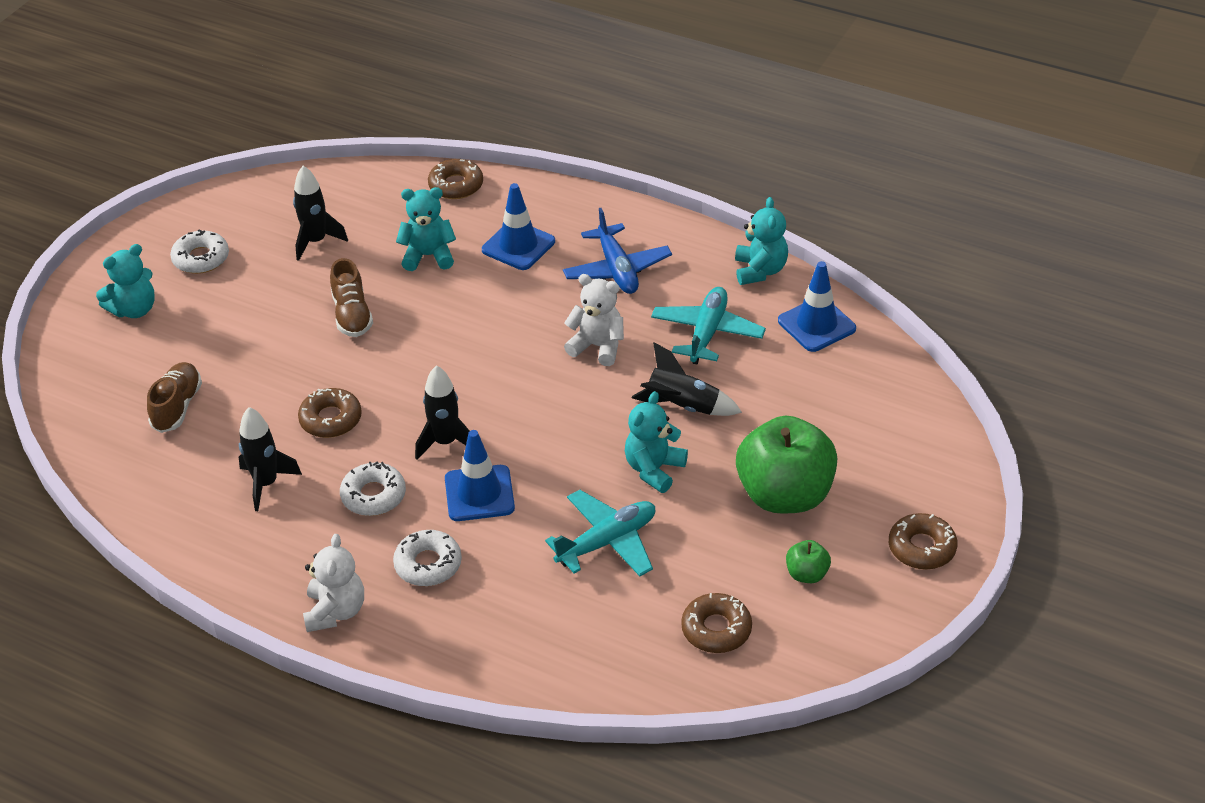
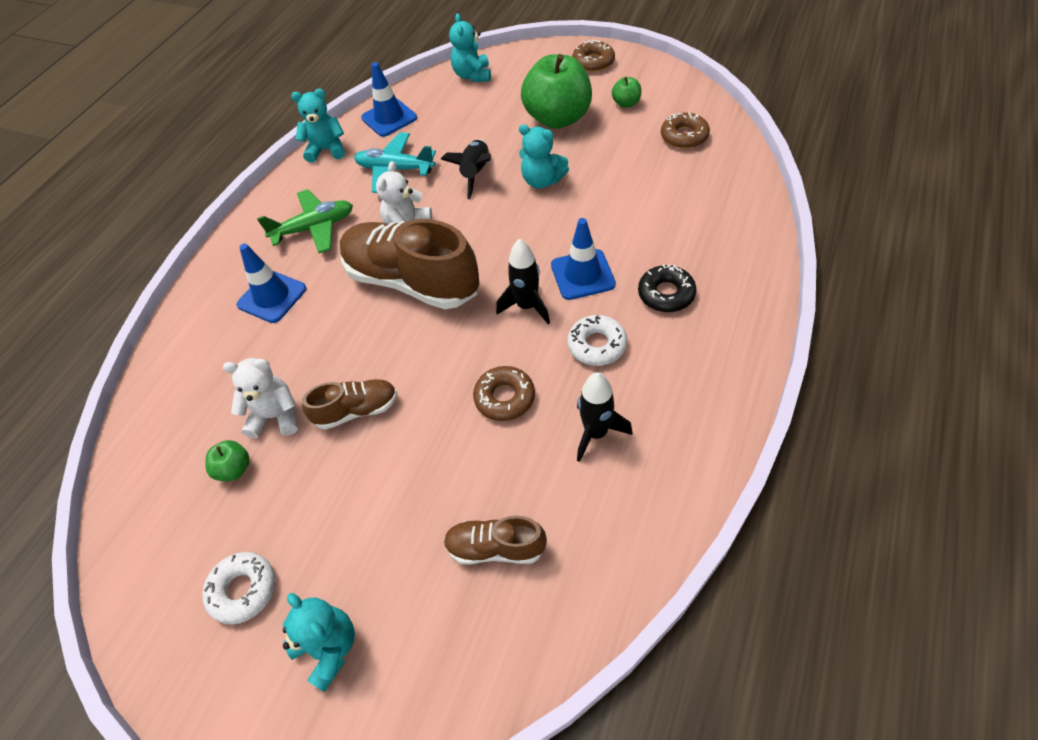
camera: 90 degrees left, 10 degrees up
black rocket [293,166,348,261] -> green apple [205,440,250,481]
white teddy bear [303,534,364,632] -> white teddy bear moved to [223,358,297,439]
white donut [393,530,462,586] -> black donut [638,264,696,312]
turquoise teddy bear [396,187,456,271] -> turquoise teddy bear moved to [449,13,491,82]
brown donut [428,159,483,199] -> none
turquoise plane [545,490,655,577] -> none
blue plane [563,208,672,294] -> green plane [257,189,353,253]
none -> brown shoe [340,219,479,309]

